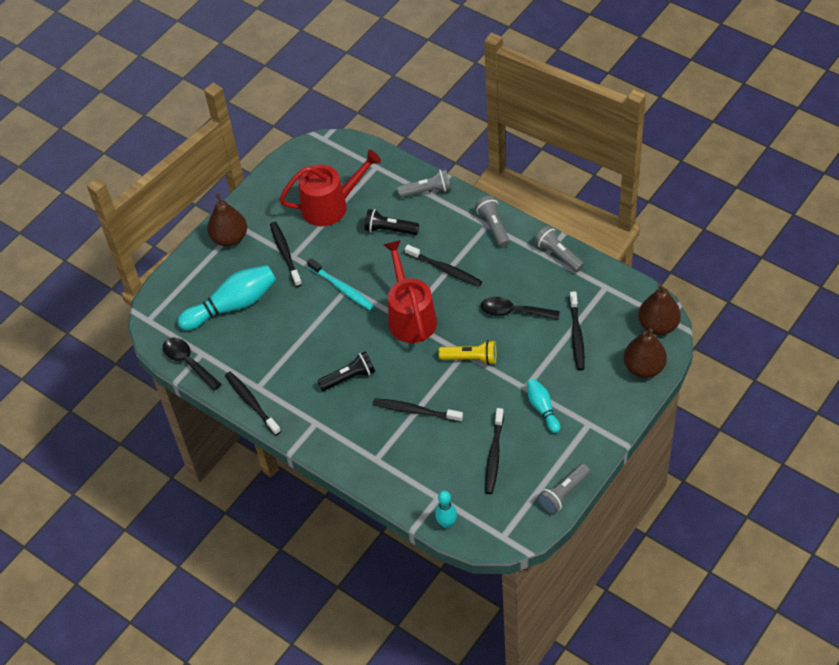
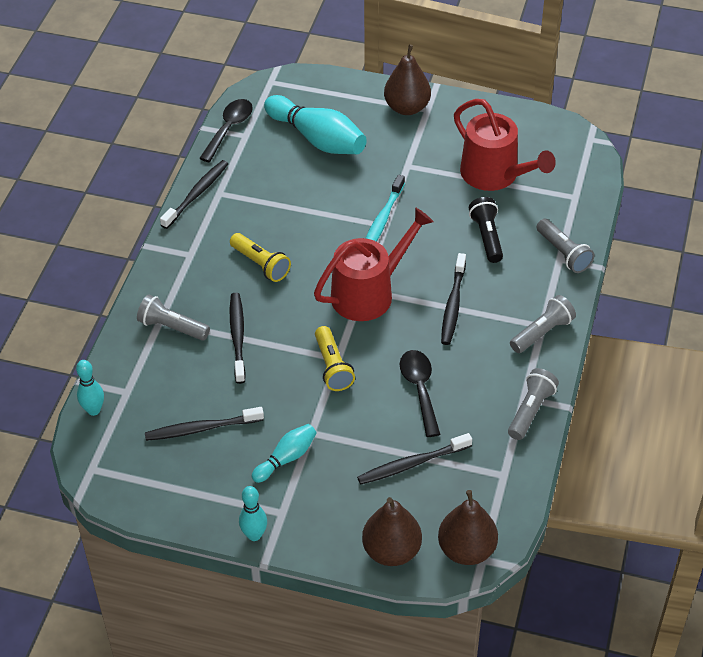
camera: 65 degrees right, 5 degrees down
black toothbrush [270,222,302,287] -> none
black flashlight [318,351,375,391] -> yellow flashlight [230,233,291,282]
grey flashlight [537,464,590,514] -> grey flashlight moved to [137,295,210,341]
none -> turquoise bowling pin [239,486,267,541]

